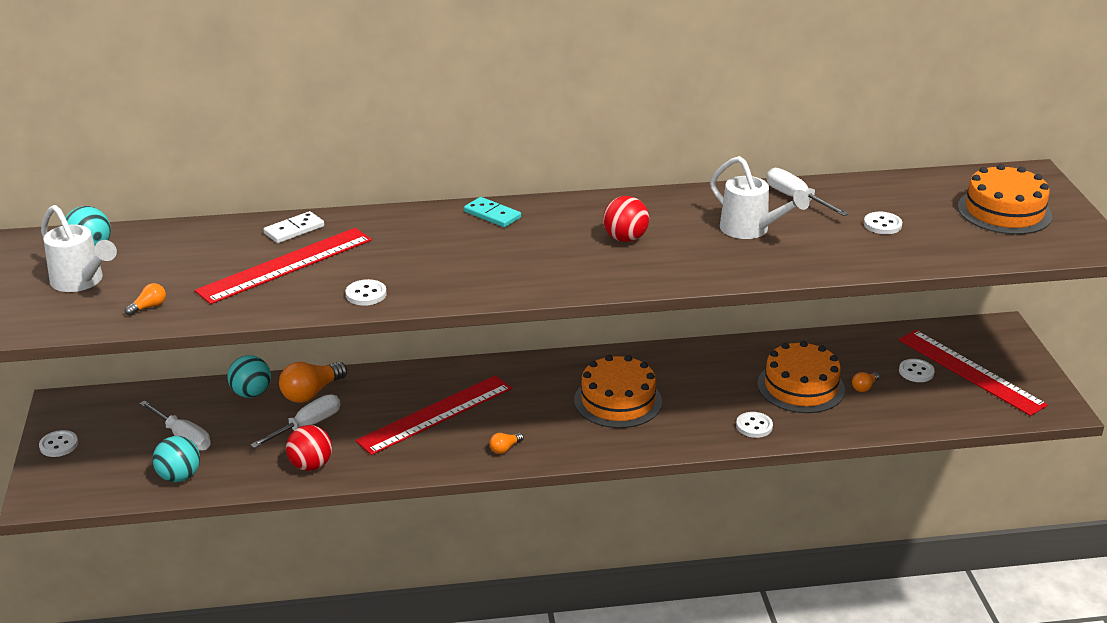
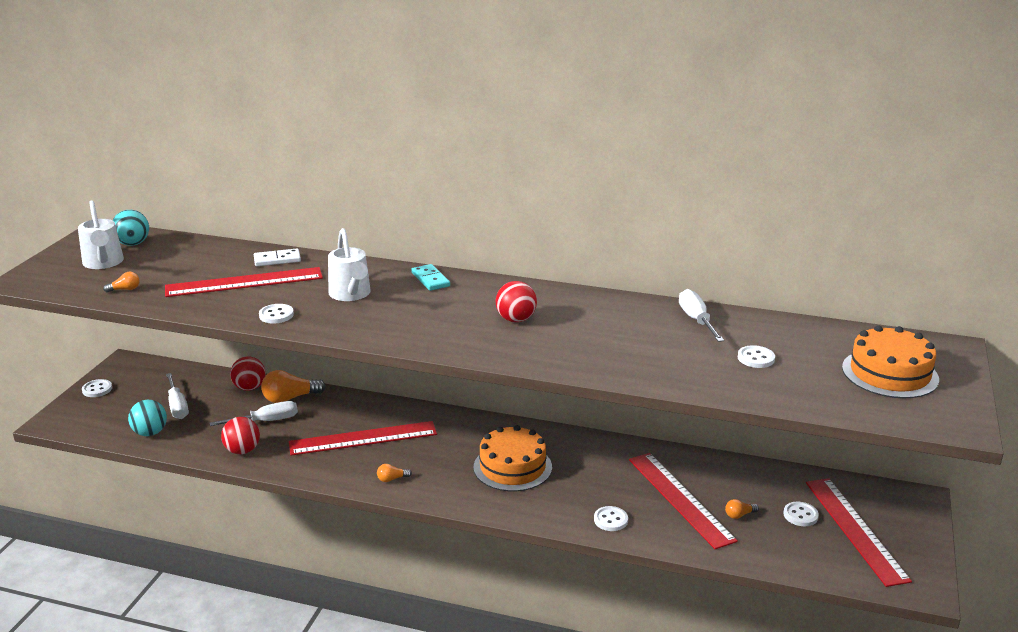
camera: 25 degrees right, 5 degrees down
turquoise ball [227,355,271,398] -> red ball [230,356,265,391]
white watering can [710,156,809,239] -> white watering can moved to [328,228,371,301]
orange cake [758,341,845,413] -> red ruler [629,453,738,549]

